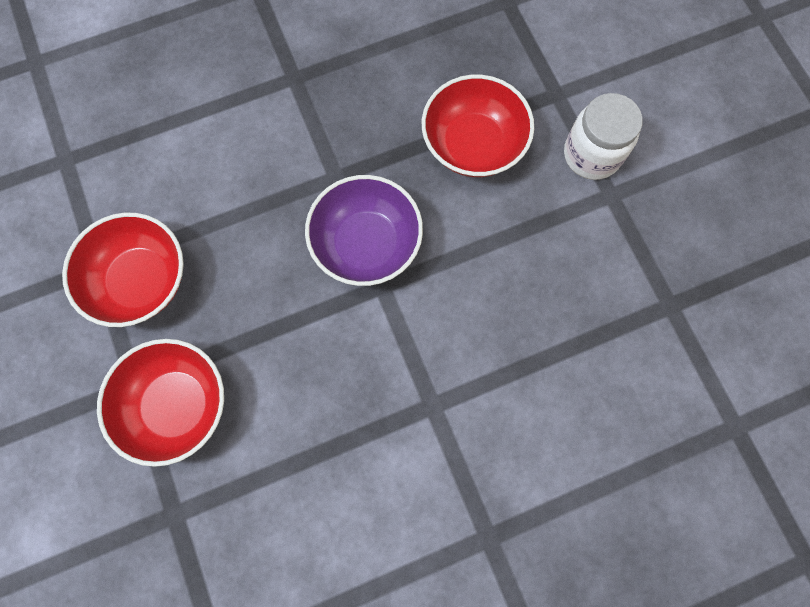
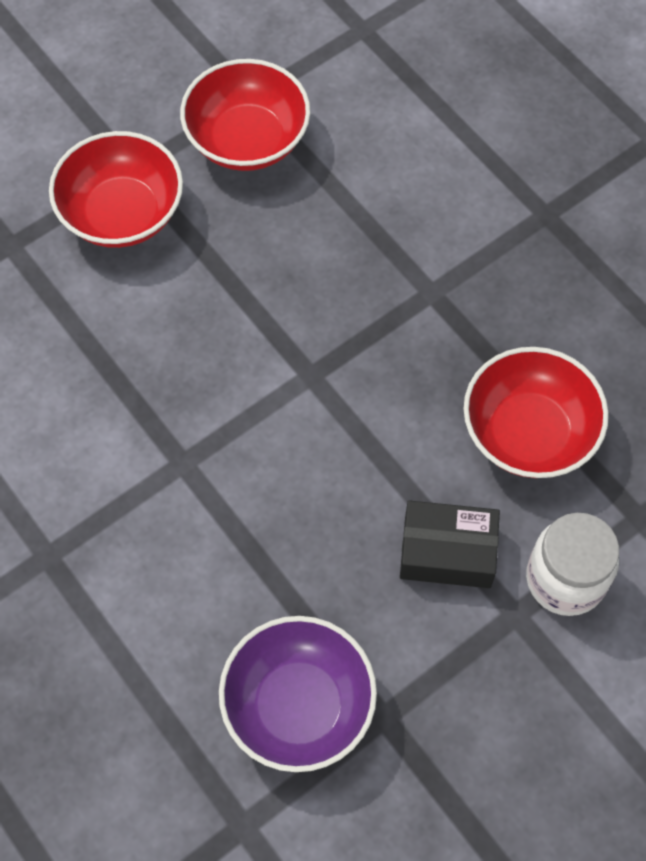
camera: 75 degrees right, 10 degrees down
purple bowl [305,175,423,286] -> purple bowl moved to [219,616,377,772]
none -> black box [400,500,500,588]

